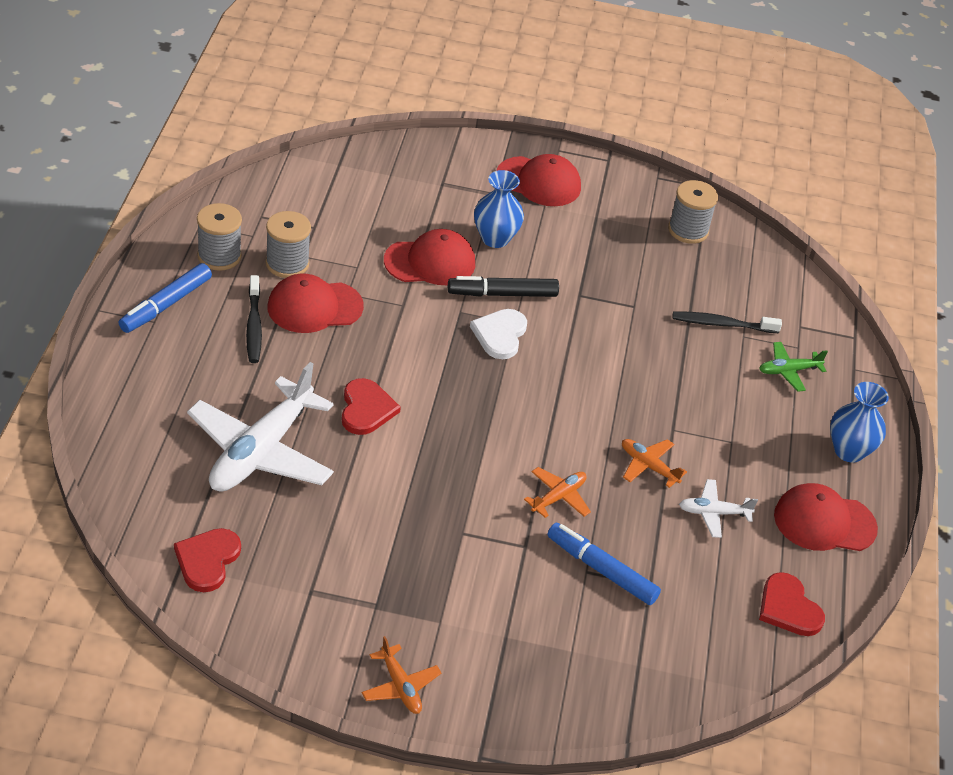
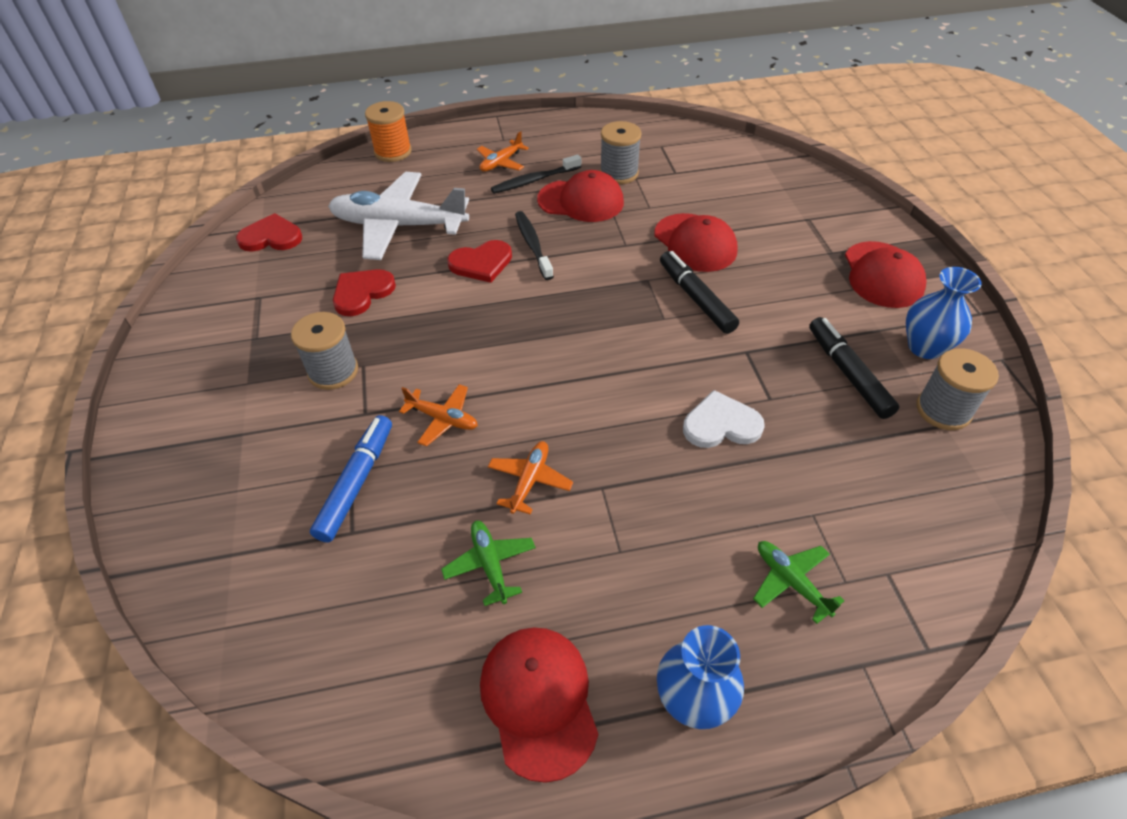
camera: 75 degrees right, 5 degrees up
blue marker [119,263,212,333] -> none
grey spool [197,203,242,271] -> grey spool moved to [291,312,358,390]
red cap [268,273,364,333] -> red cap turned 135 degrees clockwise [537,170,624,222]
orange plane [362,636,441,714] -> orange plane moved to [477,131,529,172]
white heart [470,309,527,359] -> white heart moved to [683,390,765,448]
blue vase [474,170,524,248] -> blue vase moved to [906,267,981,359]
black toothbrush [673,312,782,333] -> black toothbrush moved to [515,211,554,280]
white plane [679,479,758,538] -> green plane [441,521,536,606]
red heart [759,572,825,636] -> red heart moved to [333,269,396,316]
none -> orange spool [365,101,412,162]
none -> black marker [809,317,899,419]

